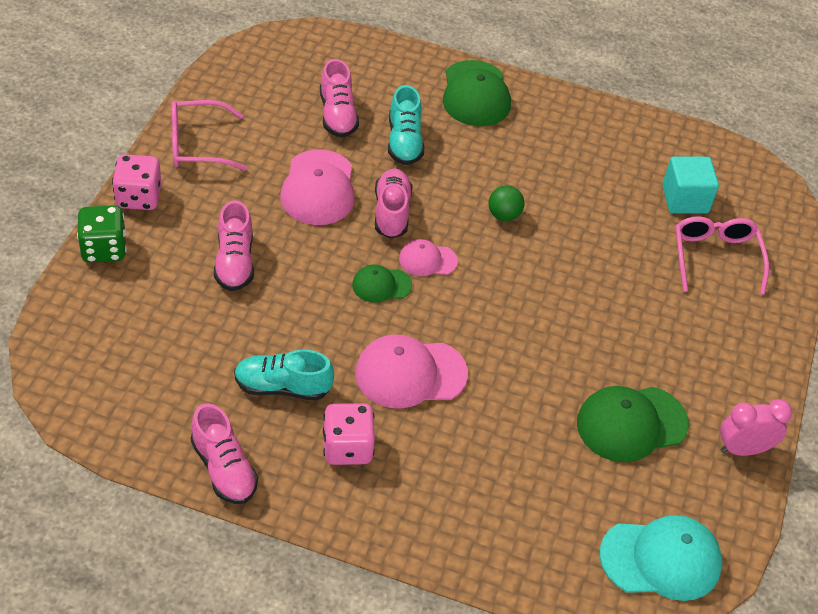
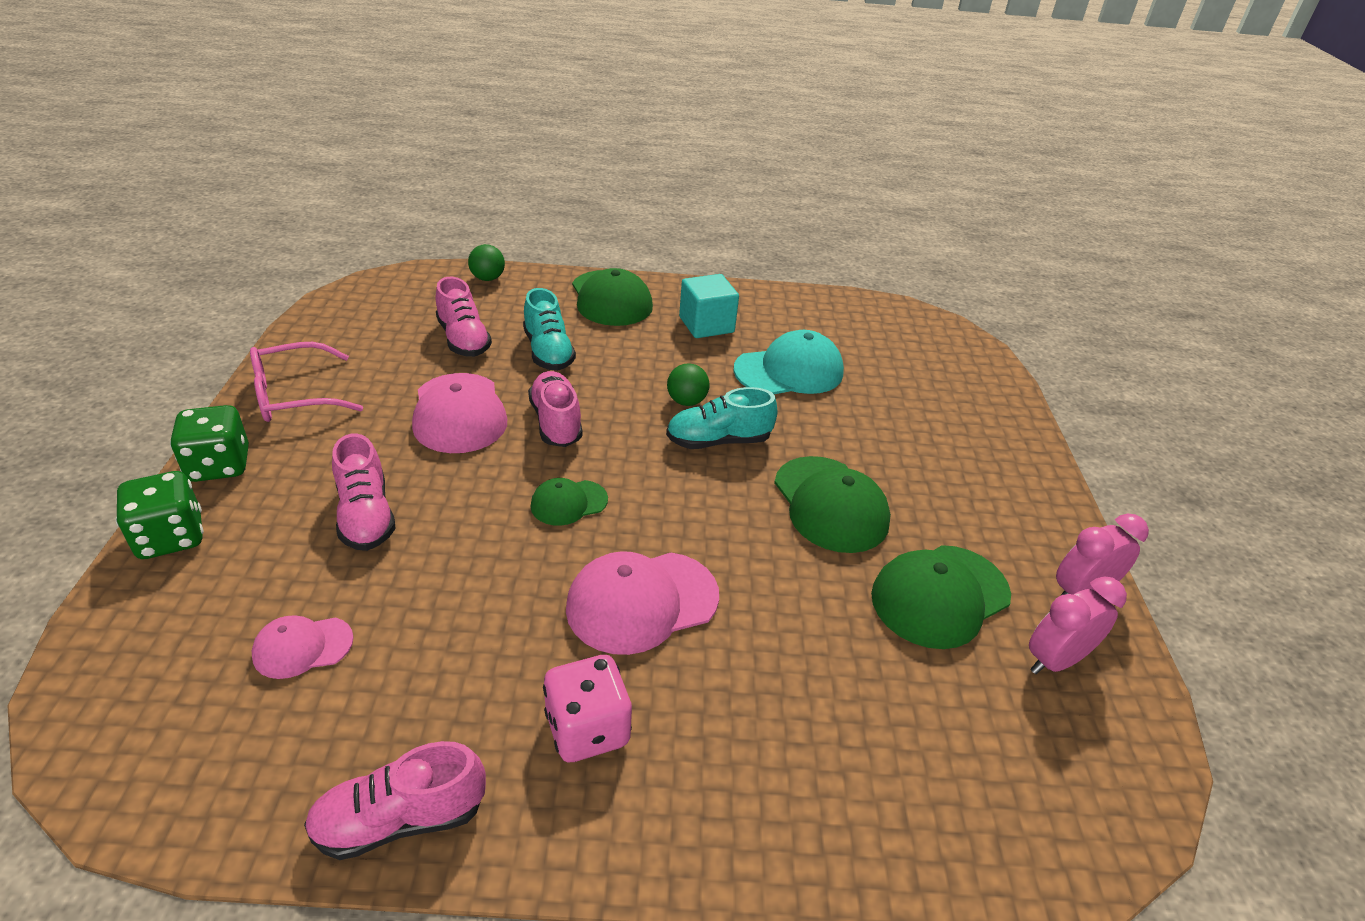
camera: 15 degrees left, 10 degrees down
pink dice [112,154,162,210] -> green dice [170,405,249,482]
pink shoe [191,403,258,504] -> pink shoe turned 120 degrees clockwise [304,741,486,860]
turquoise shoe [234,349,334,401] -> turquoise shoe moved to [666,387,777,449]
pink cap [399,239,458,276] -> pink cap moved to [252,616,354,679]
turquoise cap [600,515,722,601] -> turquoise cap moved to [733,330,844,394]
turquoise cube [662,156,719,214] -> turquoise cube moved to [679,274,739,338]
pink glasses [675,216,769,295] -> none
none -> green ball [468,244,505,281]
none -> green cap [774,456,891,553]
none -> pink clock [1029,576,1127,674]

